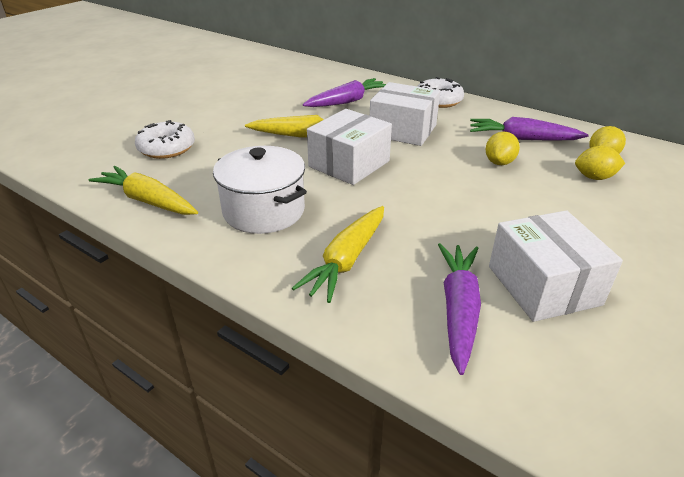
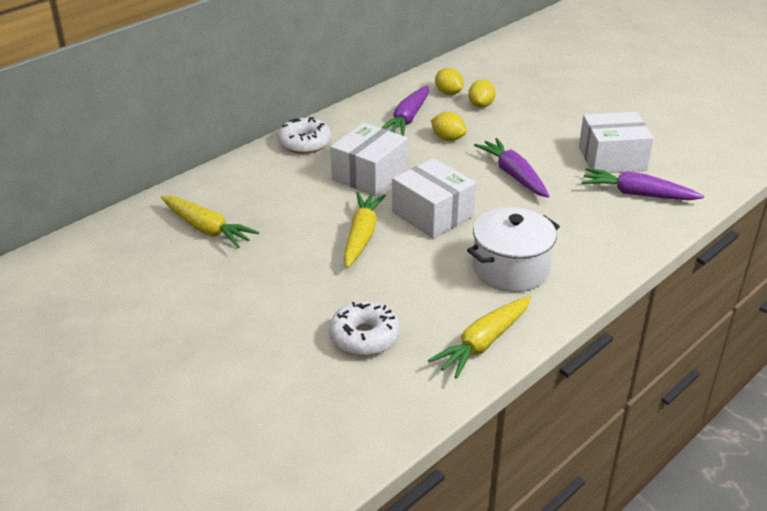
camera: 80 degrees left, 0 degrees up
yellow carrot [292,206,384,303] -> yellow carrot moved to [161,196,259,248]
purple carrot [303,78,386,107] -> purple carrot moved to [474,138,549,198]

